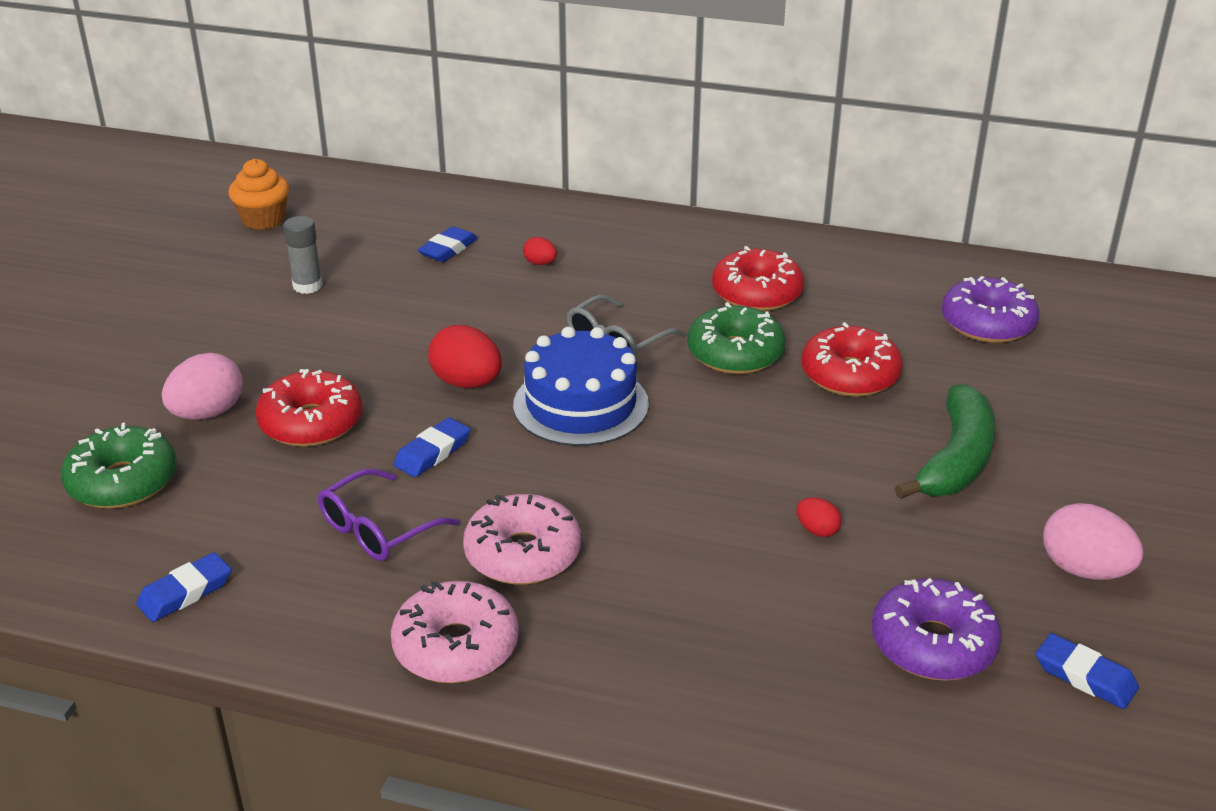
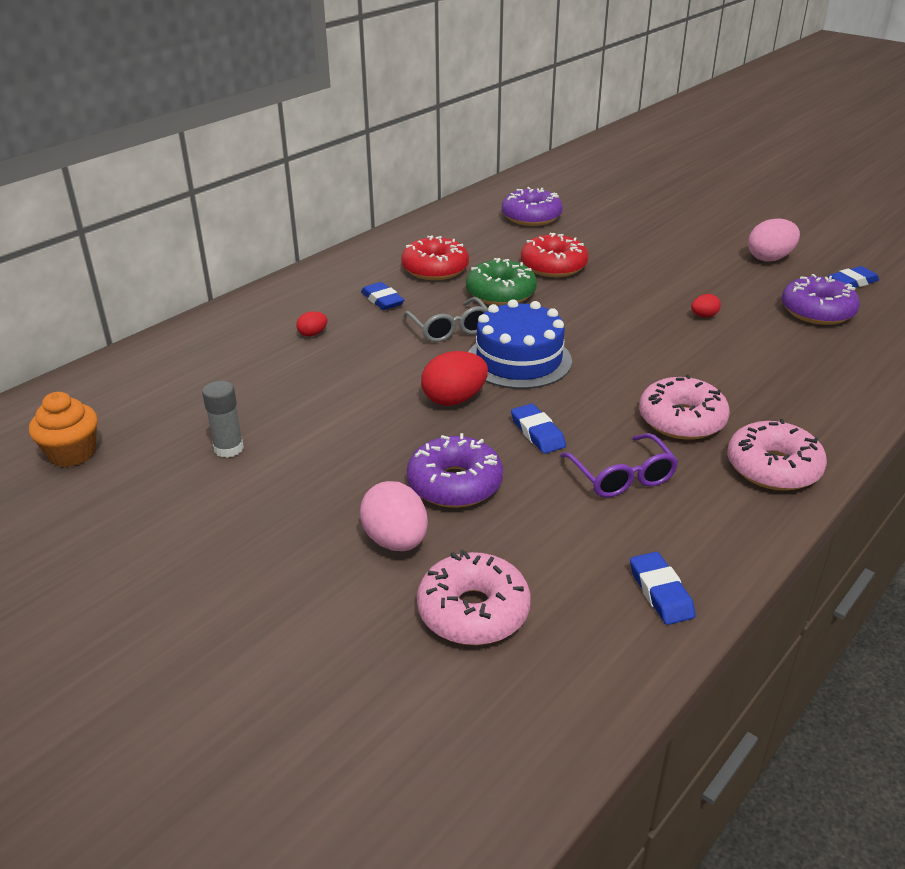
camera: 65 degrees left, 0 degrees up
green donut [61,423,177,509] -> pink donut [417,550,531,645]
red donut [256,369,362,447] -> purple donut [407,433,503,508]
blue eraser [418,226,478,262] -> blue eraser moved to [361,282,404,310]
green banana [895,384,995,499] -> none

